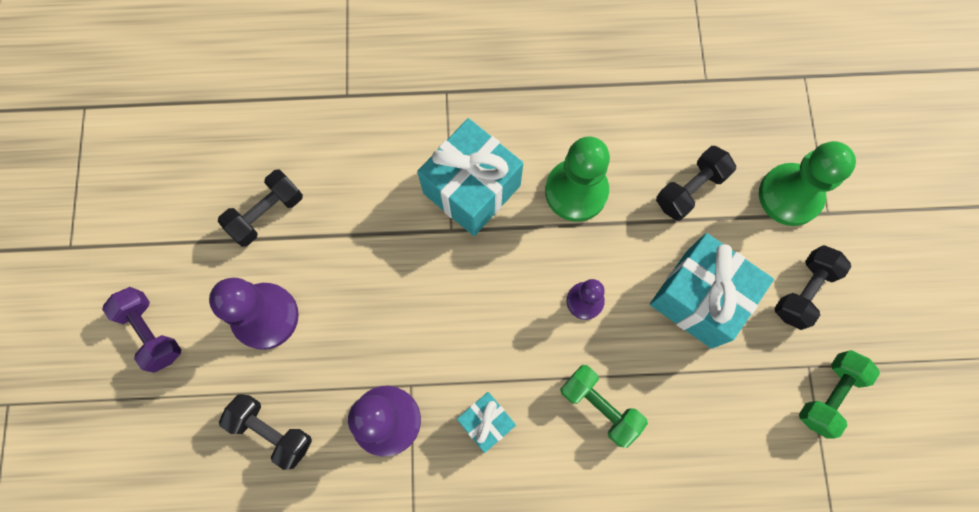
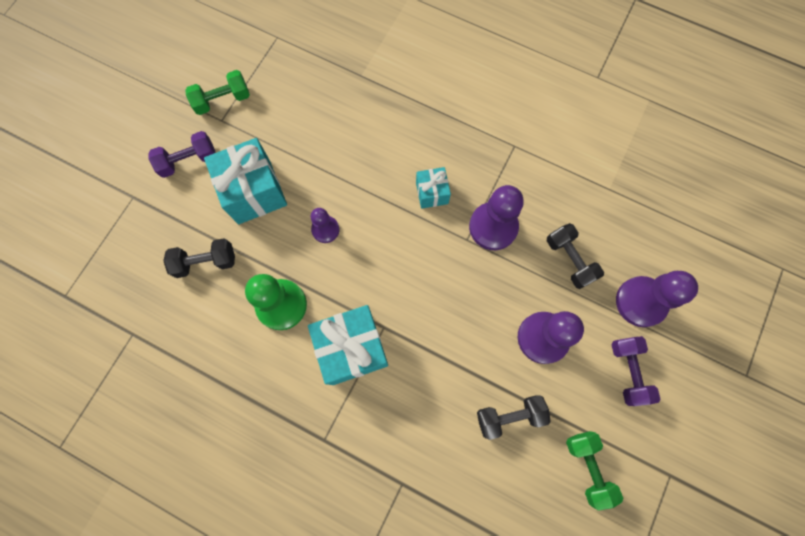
camera: 150 degrees left, 0 degrees up
green dumbbell [560,365,648,448] -> green dumbbell moved to [566,431,623,511]
green pawn [759,141,856,226] -> none
black dumbbell [775,245,851,330] -> purple dumbbell [149,131,216,178]
none -> purple pawn [616,271,698,327]

